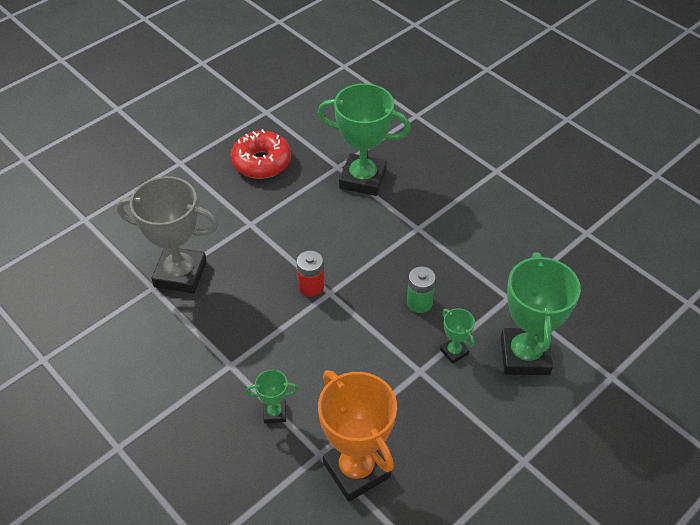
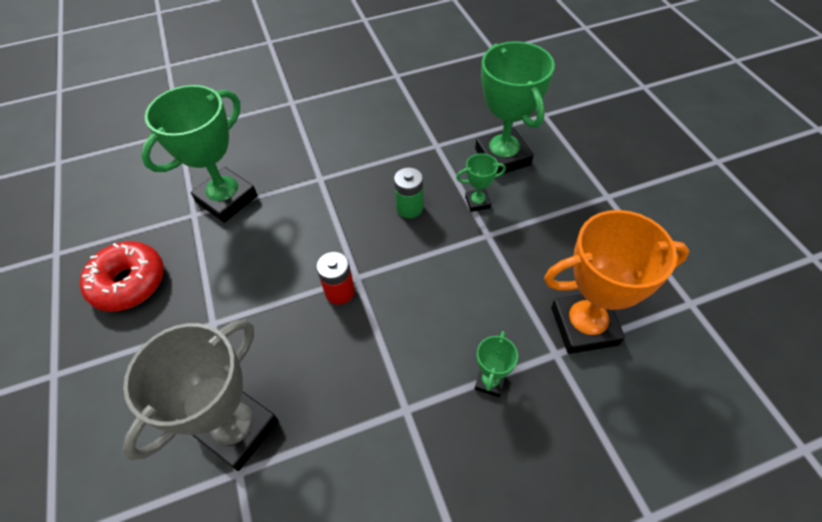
camera: 65 degrees left, 5 degrees up
green trophy [501,253,581,375] -> green trophy turned 45 degrees clockwise [475,41,555,174]

